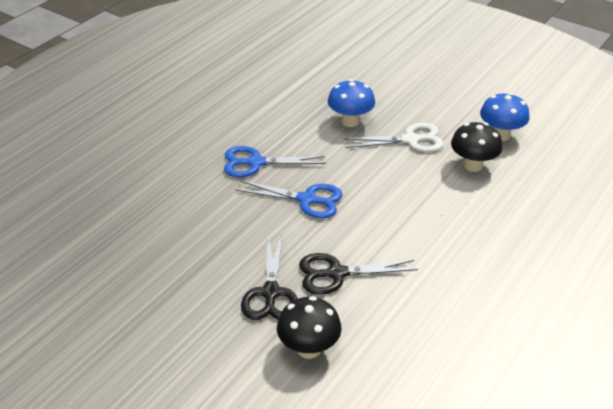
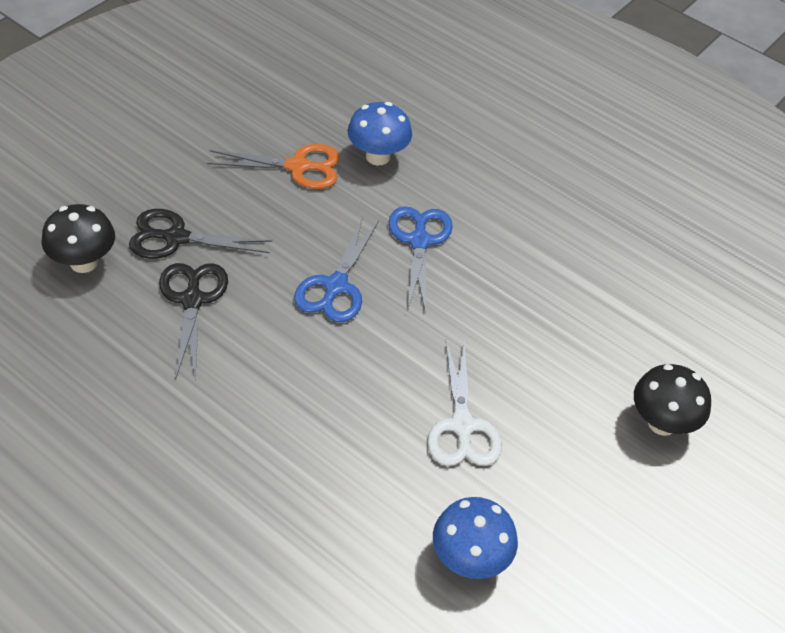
camera: 90 degrees right, 10 degrees up
blue mushroom [328,79,375,127] -> blue mushroom moved to [348,102,412,165]
black mushroom [451,122,503,172] -> black mushroom moved to [634,364,711,436]
none -> orange scissors [207,144,340,189]

